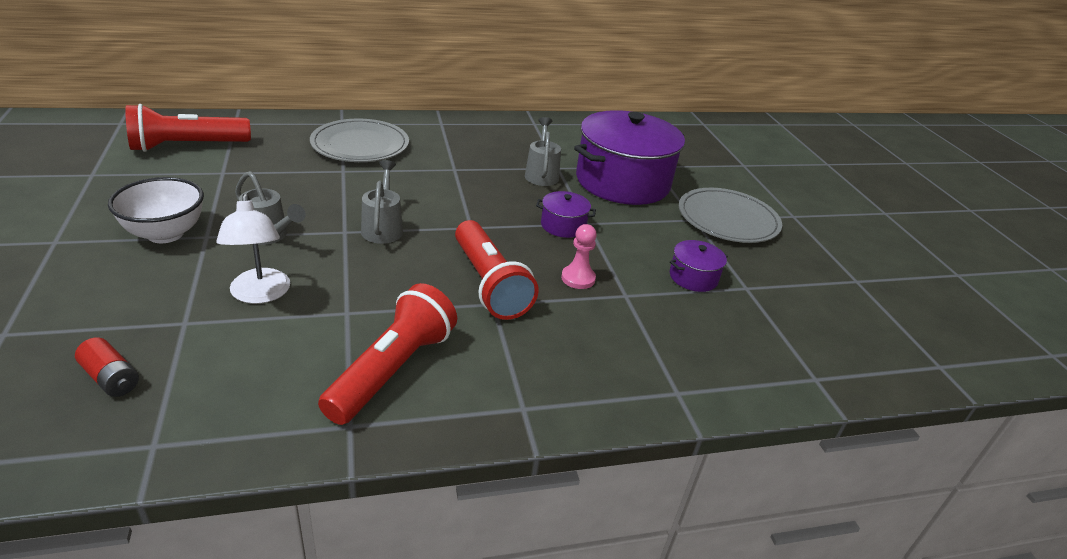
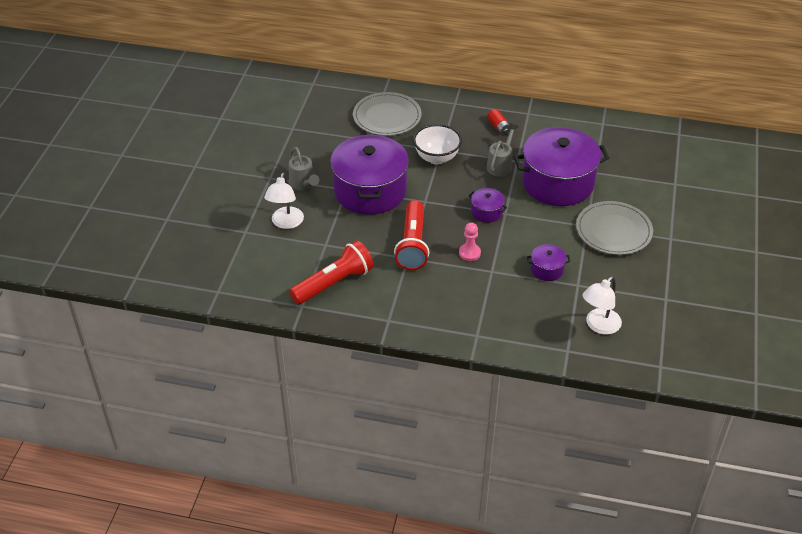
camera: 30 degrees right, 10 degrees up
red battery [75,337,139,397] -> red battery moved to [487,109,511,136]
white bowl [108,177,204,243] -> white bowl moved to [413,124,462,164]
red flashlight [125,104,251,152] -> none
grey watering can [361,160,403,244] -> purple pot [330,135,409,215]
none -> white lamp [582,276,622,335]

